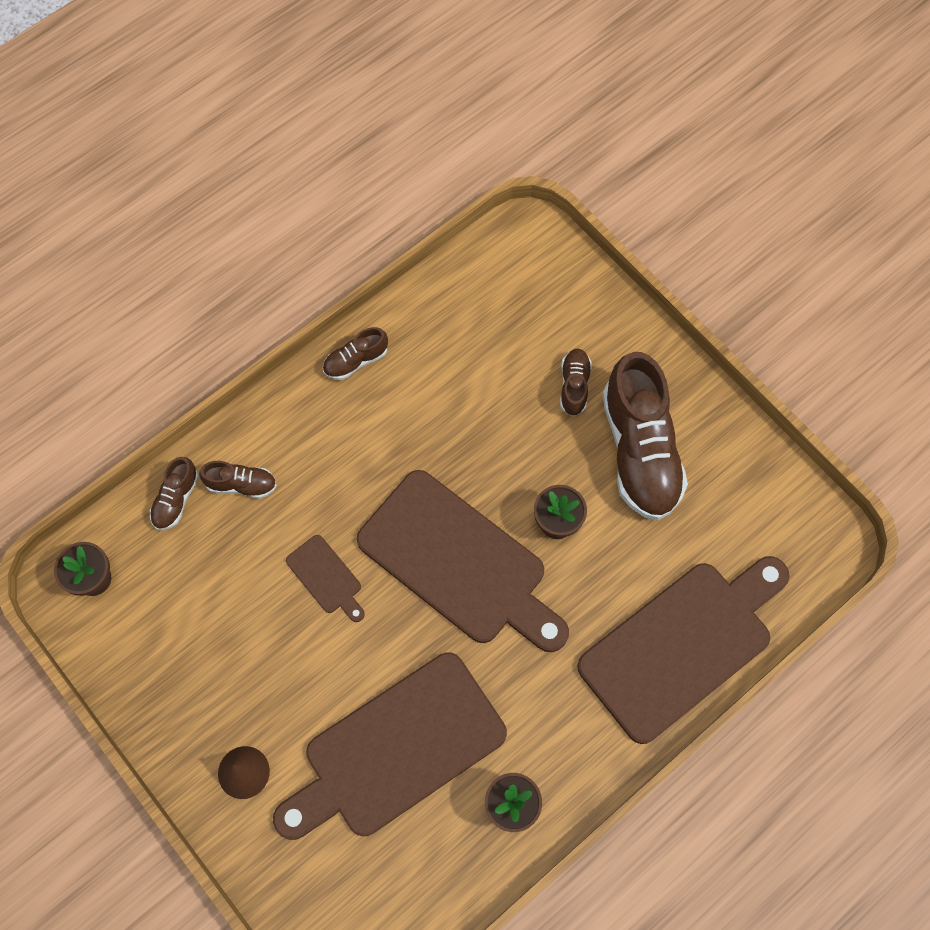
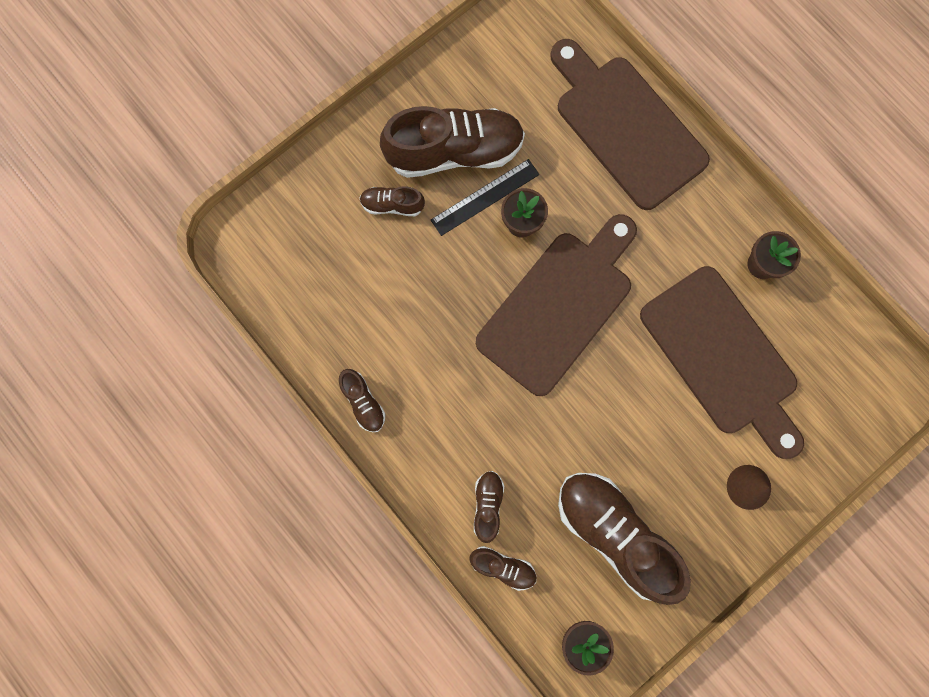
camera: 90 degrees left, 10 degrees up
brown cutting board [286,535,365,622] -> none
none -> black ruler [431,159,539,236]
none -> brown shoe [558,473,691,605]

